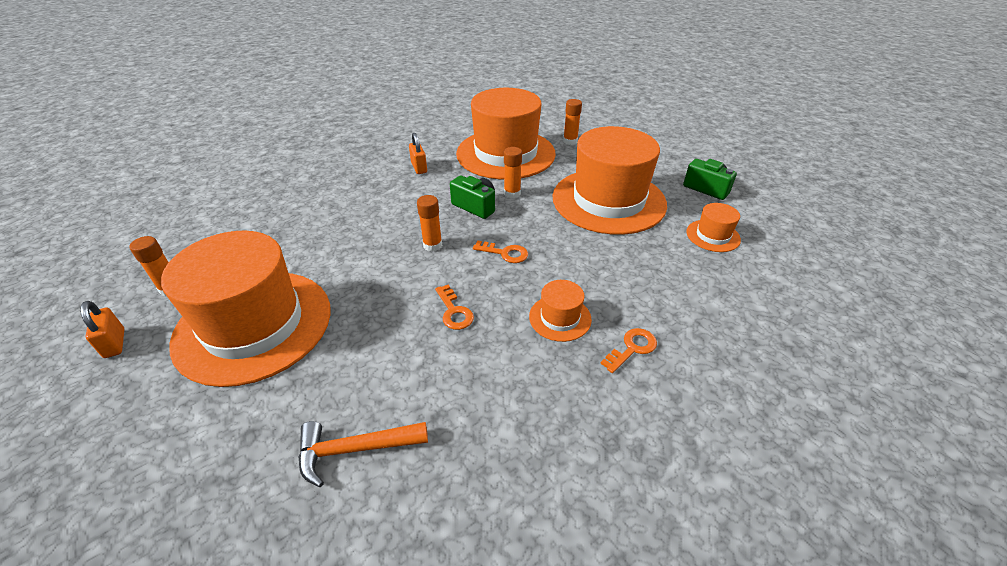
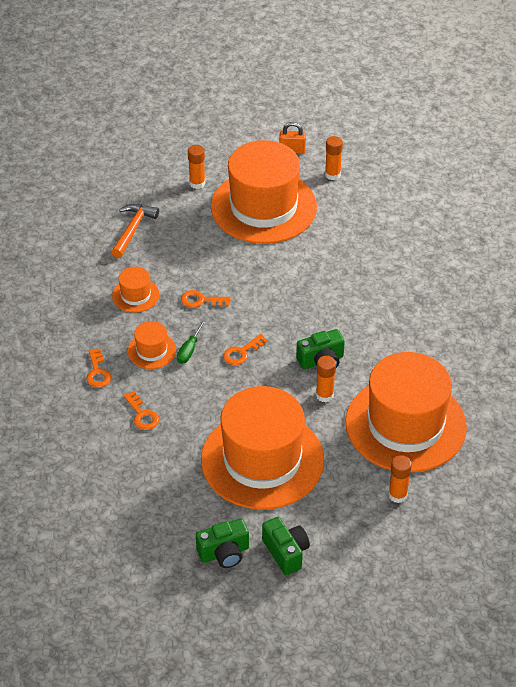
camera: 120 degrees right, 5 degrees up
orange padlock [409,133,427,174] -> none
orange glue stick [417,195,442,251] -> orange glue stick moved to [188,145,205,189]
orange hat [686,203,741,252] -> orange hat moved to [112,267,160,313]
none -> orange key [123,391,159,430]
none -> green screwdriver [177,319,206,364]
none -> green camera [262,517,310,575]

